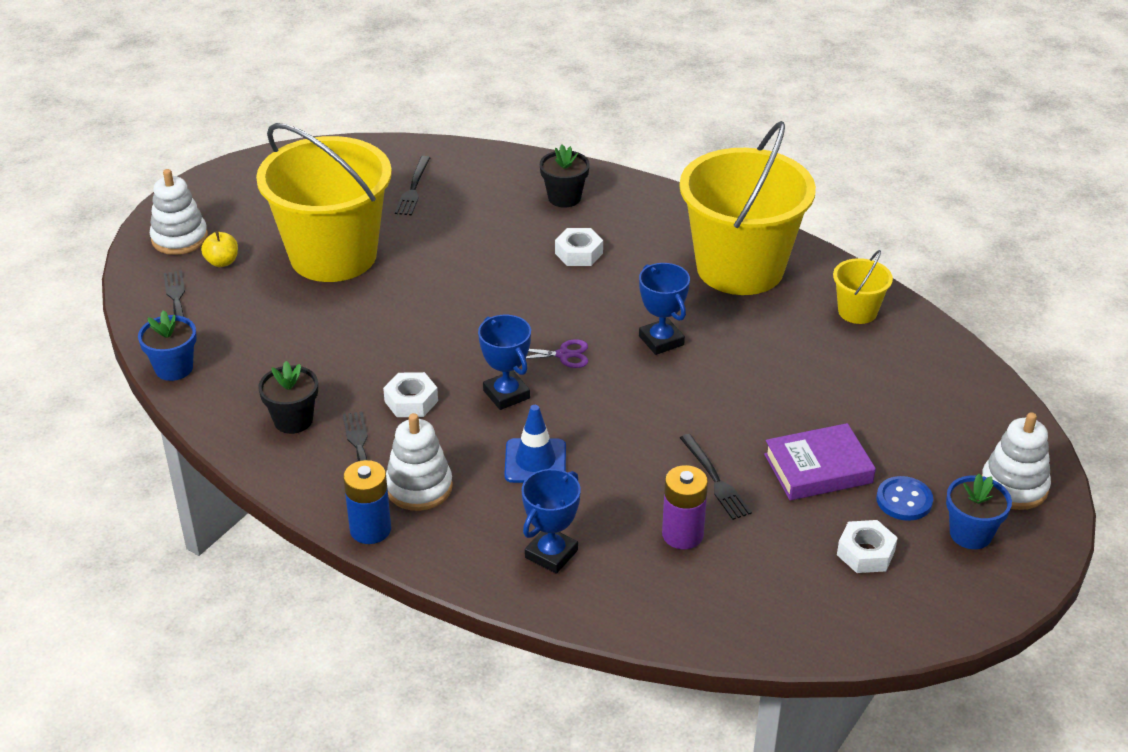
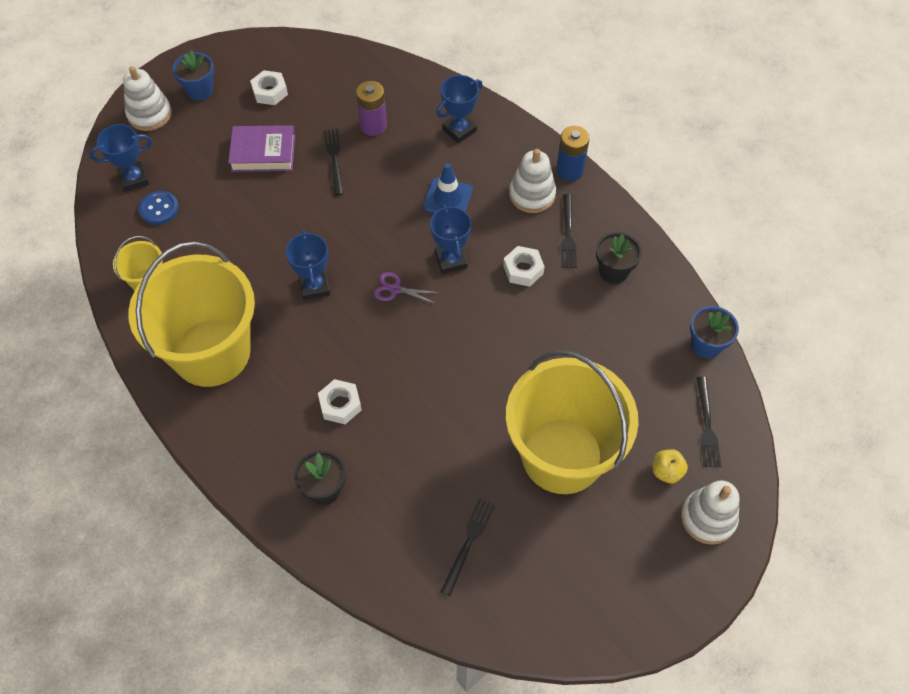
camera: 165 degrees left, 20 degrees up
blue button [876,476,933,521] -> blue button moved to [139,191,179,225]
none -> blue trophy [89,124,152,192]

